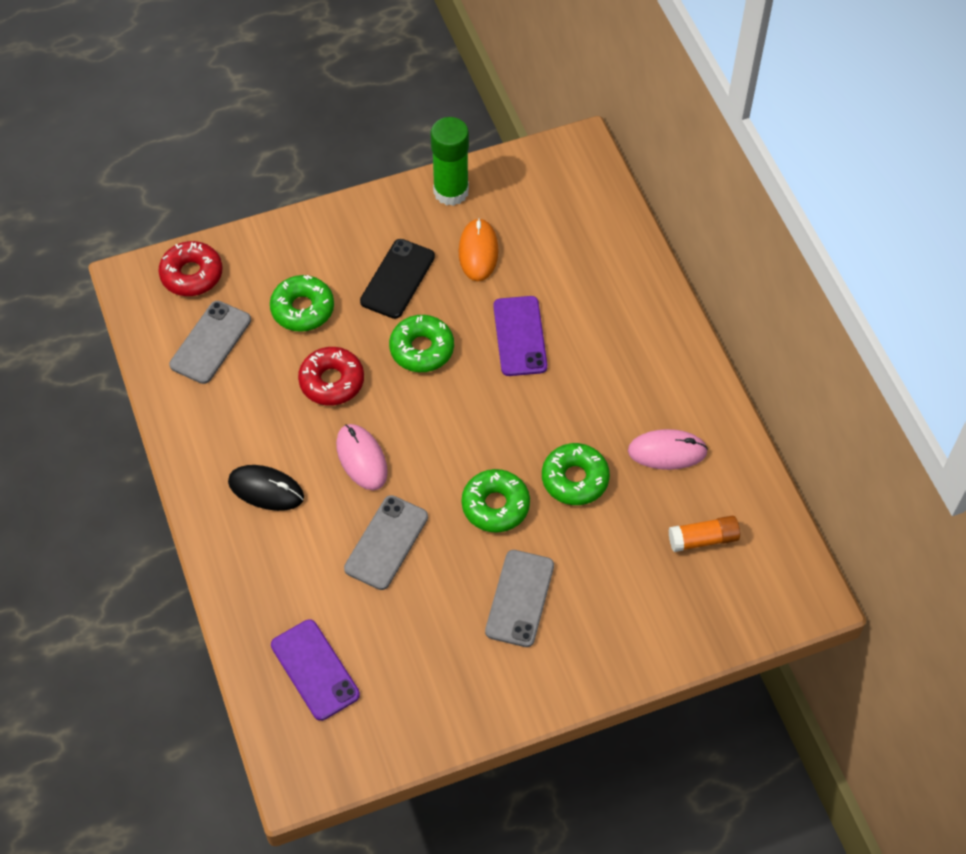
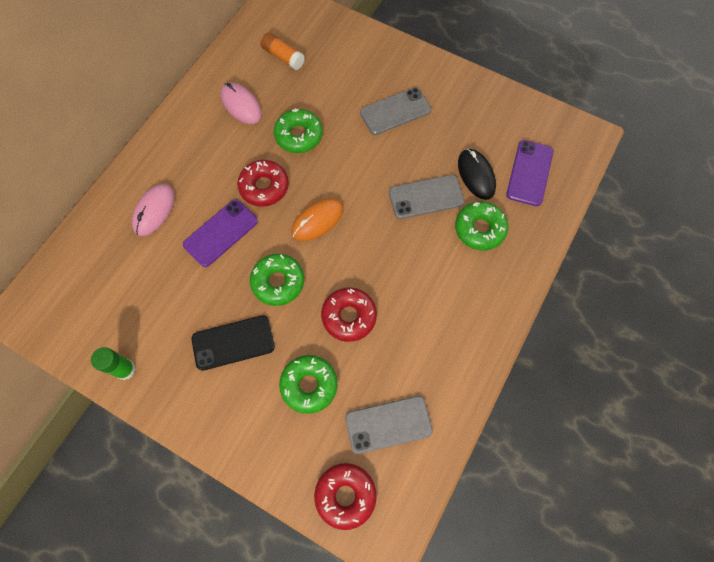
camera: 130 degrees left, 10 degrees up
black mouse [228,465,304,511] -> black mouse moved to [458,149,496,200]
pink mouse [336,424,388,490] -> pink mouse moved to [132,184,175,236]
green glue stick [430,117,469,206] -> green glue stick [91,347,136,380], size x0.63
orange mouse [459,218,499,281] -> orange mouse moved to [291,198,344,241]
green donut [462,469,530,533] -> green donut moved to [455,201,508,251]
none -> red donut [237,160,289,207]

